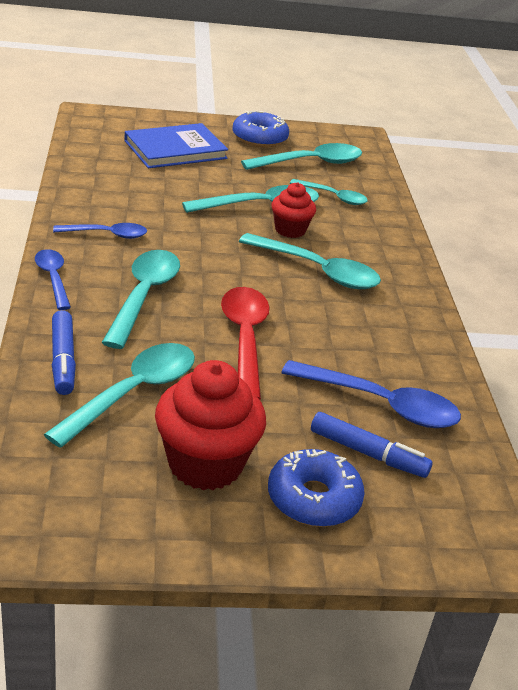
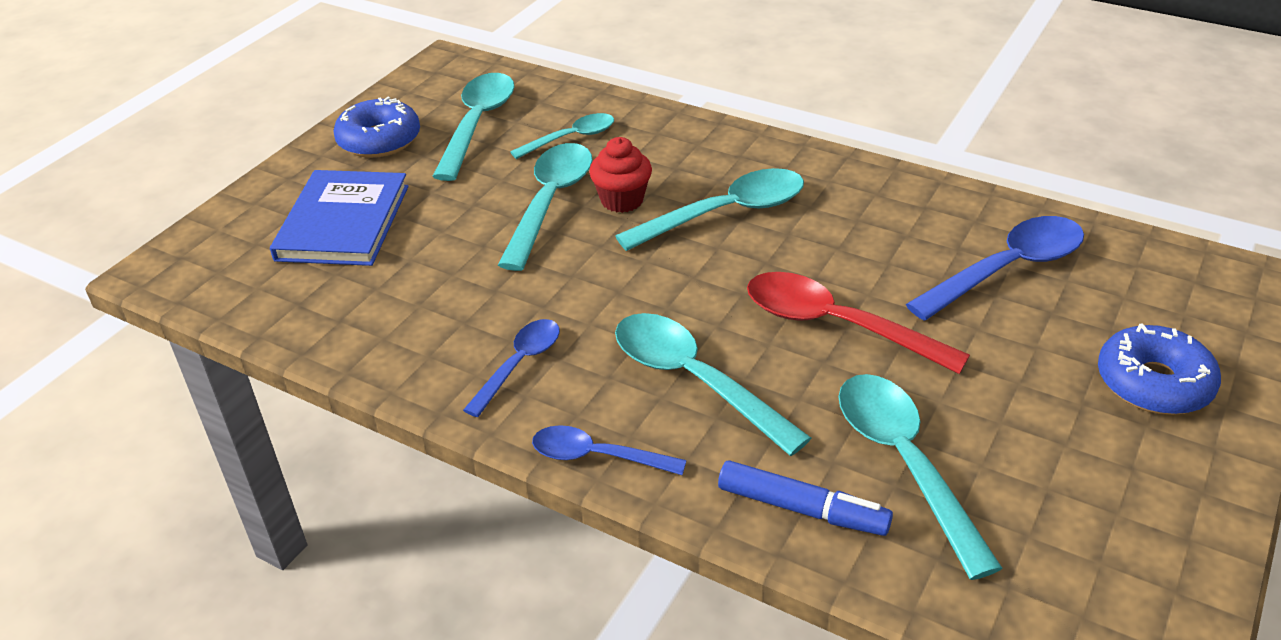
camera: 50 degrees left, 5 degrees up
red cupcake [155,360,266,490] -> none
blue marker [311,412,433,478] -> none

